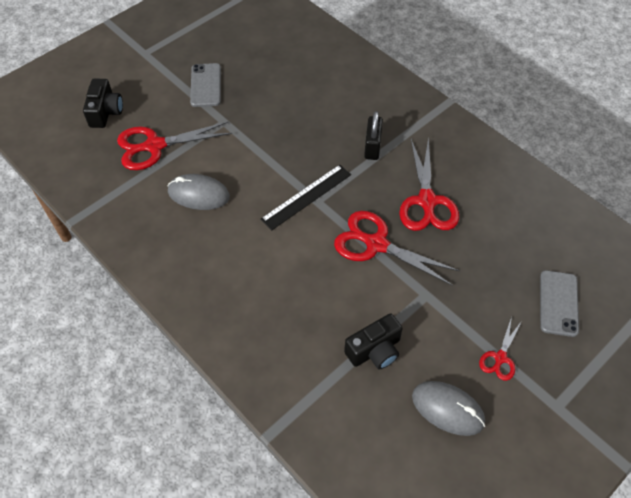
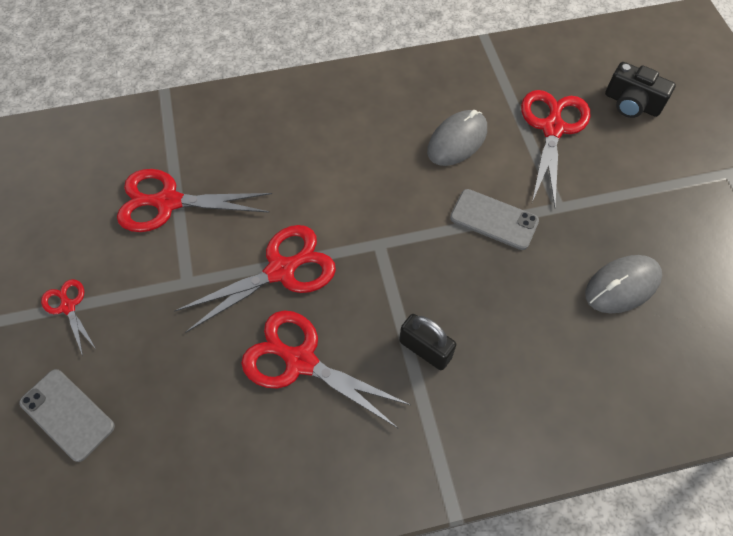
camera: 120 degrees right, 5 degrees up
grey phone [190,63,221,107] -> grey phone moved to [450,189,539,250]
black ruler [260,165,351,231] -> none
black camera [344,313,403,369] -> red scissors [117,169,272,232]
grey mouse [412,381,485,436] -> grey mouse moved to [585,255,662,313]

